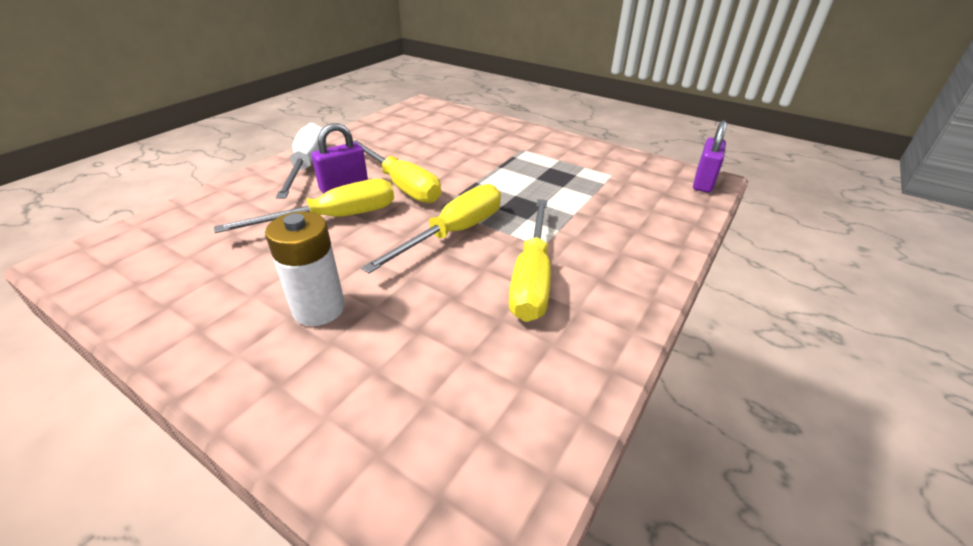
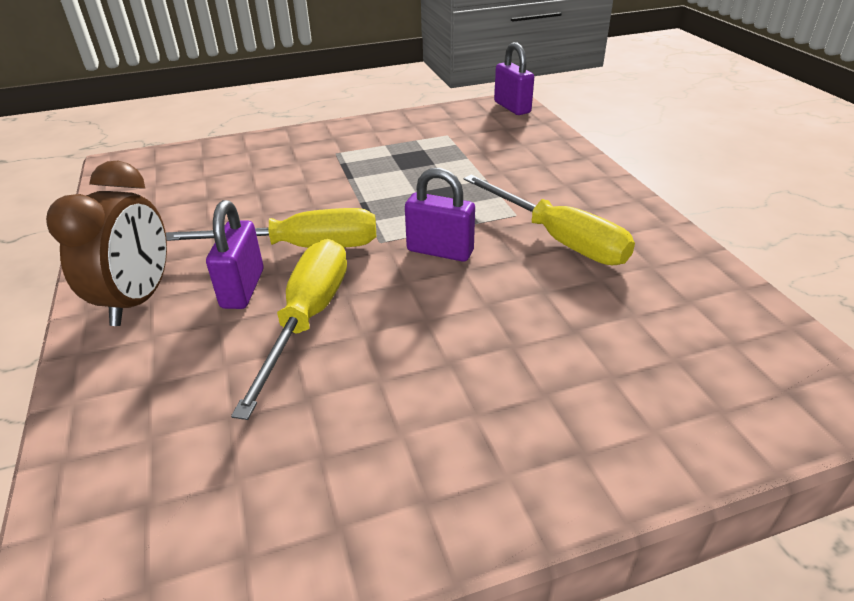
camera: 50 degrees left, 0 degrees up
white battery [265,211,345,326] -> none
white screwdriver [276,123,323,199] -> brown clock [46,161,167,326]
yellow screwdriver [361,184,501,273] -> purple padlock [405,168,475,262]

